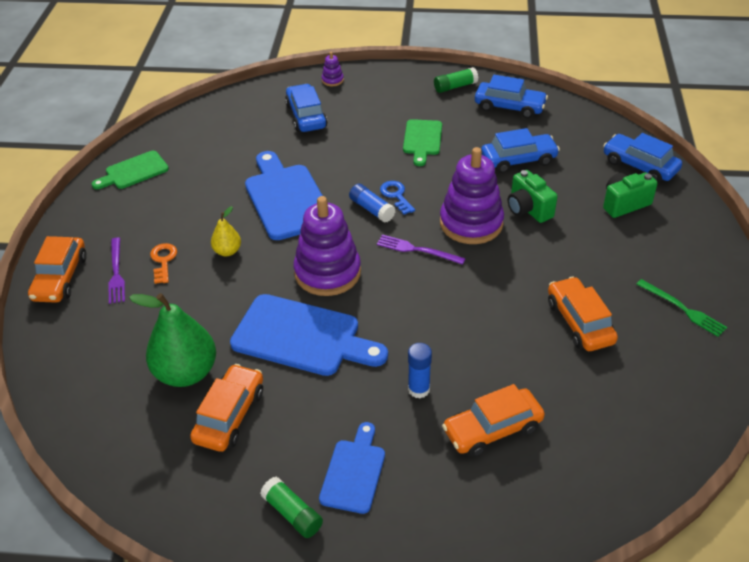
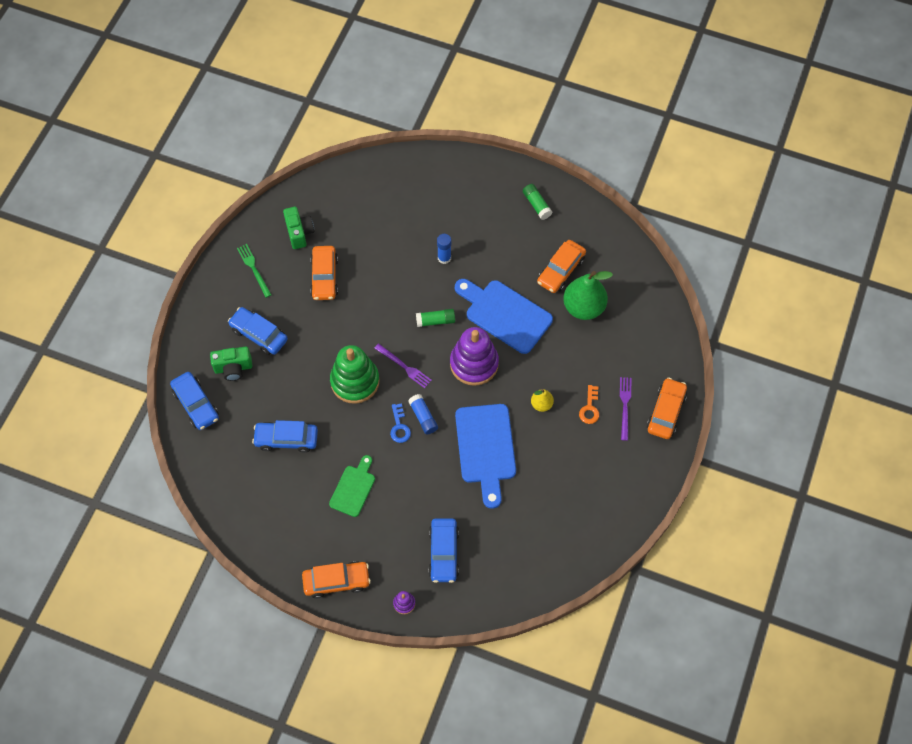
camera: 165 degrees left, 20 degrees up
green cutting board [92,151,169,189] -> none
blue cutting board [319,422,385,514] -> none
green glue stick [434,67,478,93] -> green glue stick moved to [416,309,455,327]
purple stacking toy [440,147,504,244] -> green stacking toy [330,345,380,404]
orange car [442,384,545,457] -> orange car moved to [302,561,371,599]
blue car [475,75,548,118] -> blue car moved to [228,307,288,355]
green camera [508,170,558,223] -> green camera moved to [283,207,314,249]

